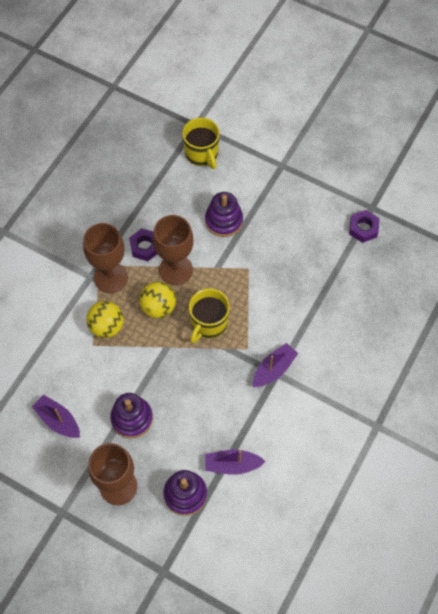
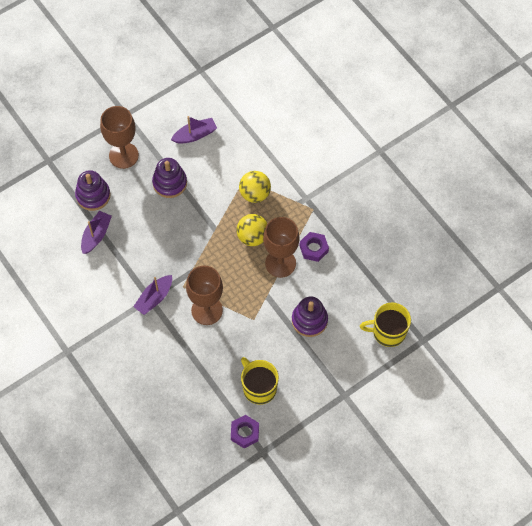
camera: 115 degrees right, 0 degrees up
brown goblet [83,223,128,293] -> brown goblet moved to [186,266,223,325]
yellow mug [189,288,230,344] -> yellow mug moved to [241,357,279,405]
purple boat [253,343,298,387] -> purple boat turned 60 degrees clockwise [133,275,172,315]

